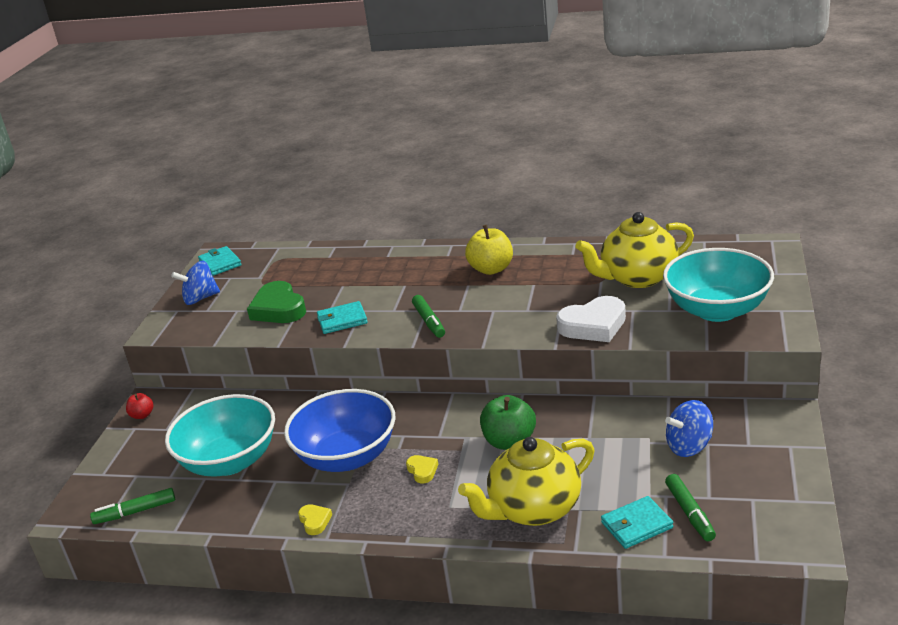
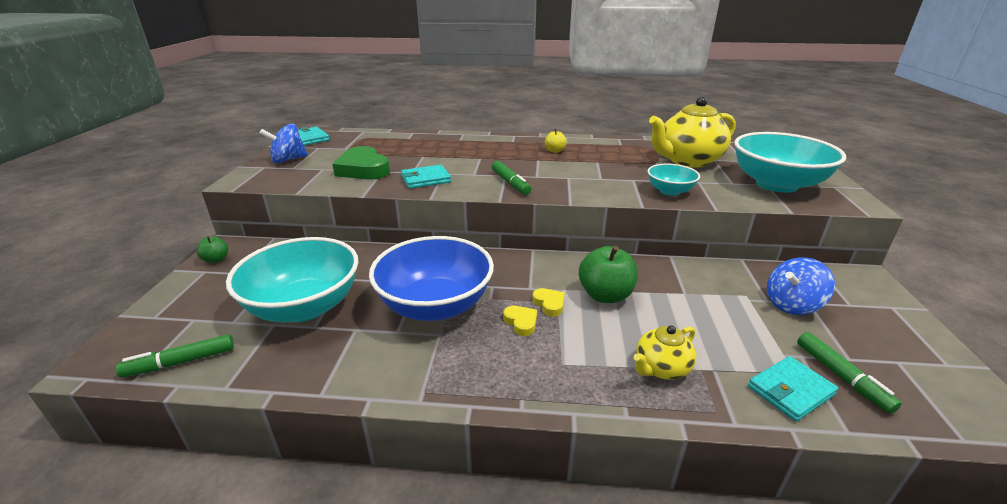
camera: 10 degrees left, 0 degrees up
red apple [126,393,153,419] -> green apple [197,236,228,263]
yellow heart [298,504,332,535] -> yellow heart moved to [532,288,565,316]
yellow teapot [458,437,595,526] -> yellow teapot [634,325,696,380], size x0.53
yellow apple [465,225,513,275] -> yellow apple [545,129,567,153], size x0.53
white heart [556,296,626,342] -> turquoise bowl [647,164,700,196]

